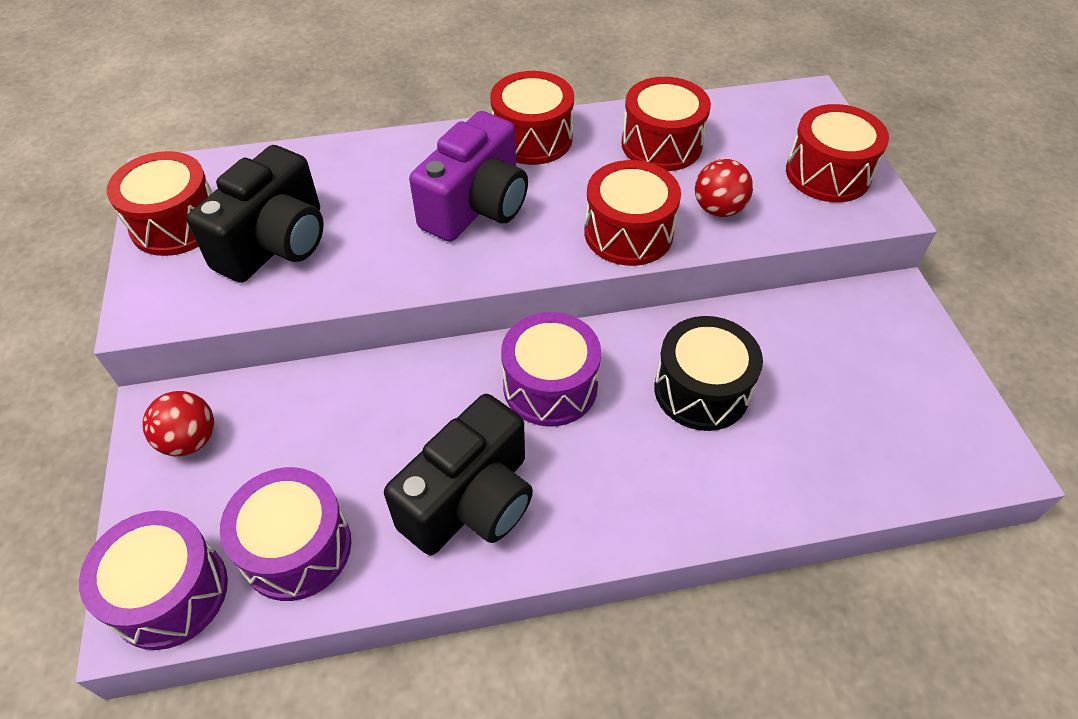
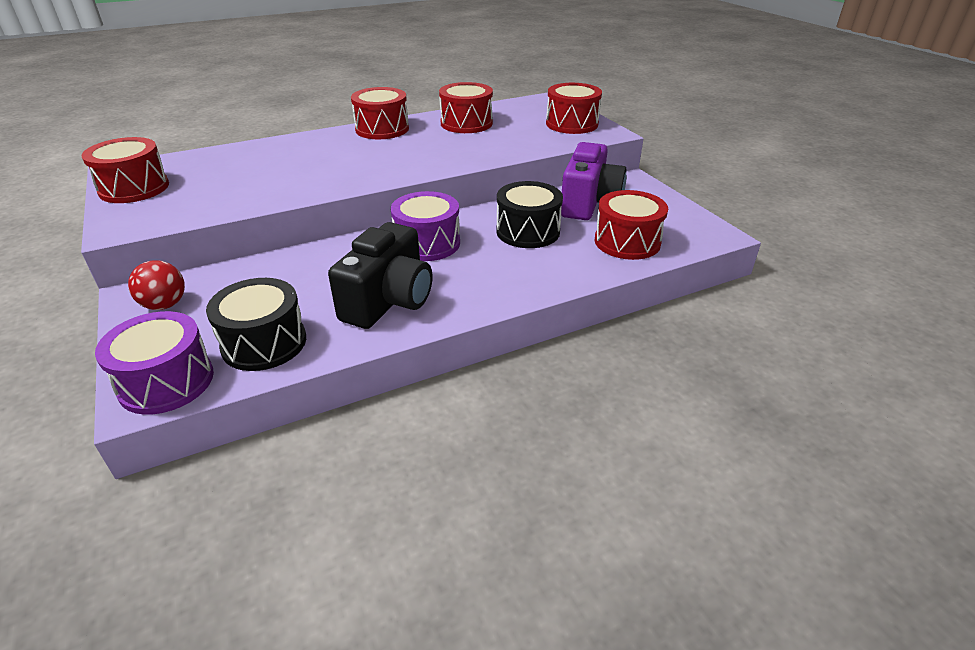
camera: 15 degrees left, 15 degrees down
black camera [186,145,324,283] -> none
purple drum [220,467,351,601] -> black drum [206,278,306,371]
purple camera [409,111,528,242] -> purple camera moved to [561,142,626,220]
red drum [584,160,681,266] -> red drum moved to [595,190,668,260]
red ball [695,159,753,217] -> none

